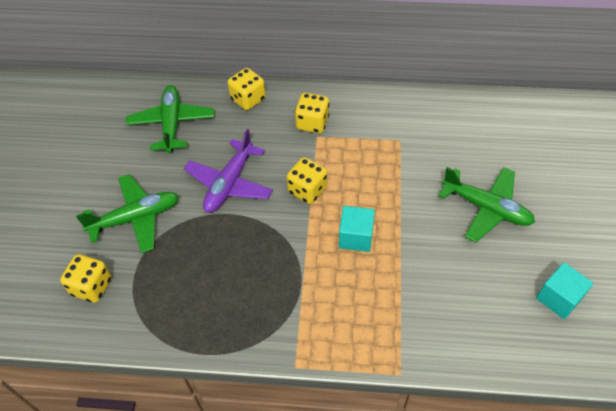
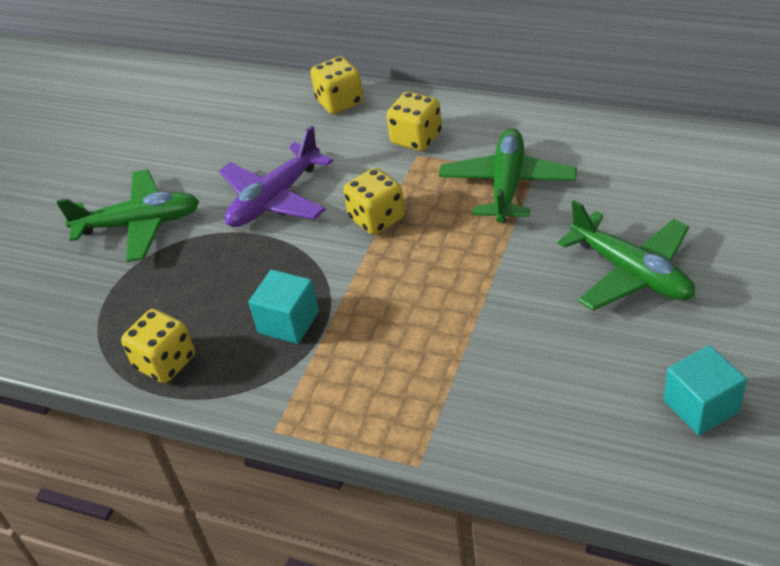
camera: 20 degrees right, 10 degrees down
yellow dice [60,254,112,303] -> yellow dice moved to [121,309,195,383]
green plane [126,85,214,153] -> green plane moved to [439,128,577,223]
turquoise cube [339,206,375,252] -> turquoise cube moved to [249,270,319,344]

